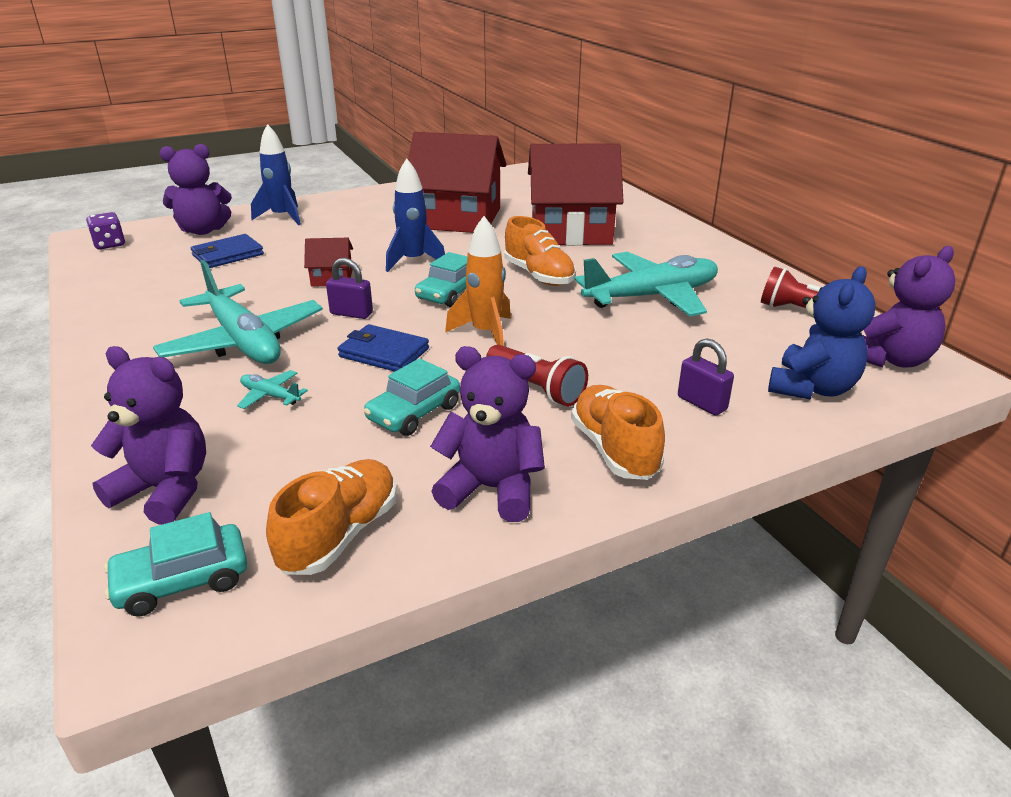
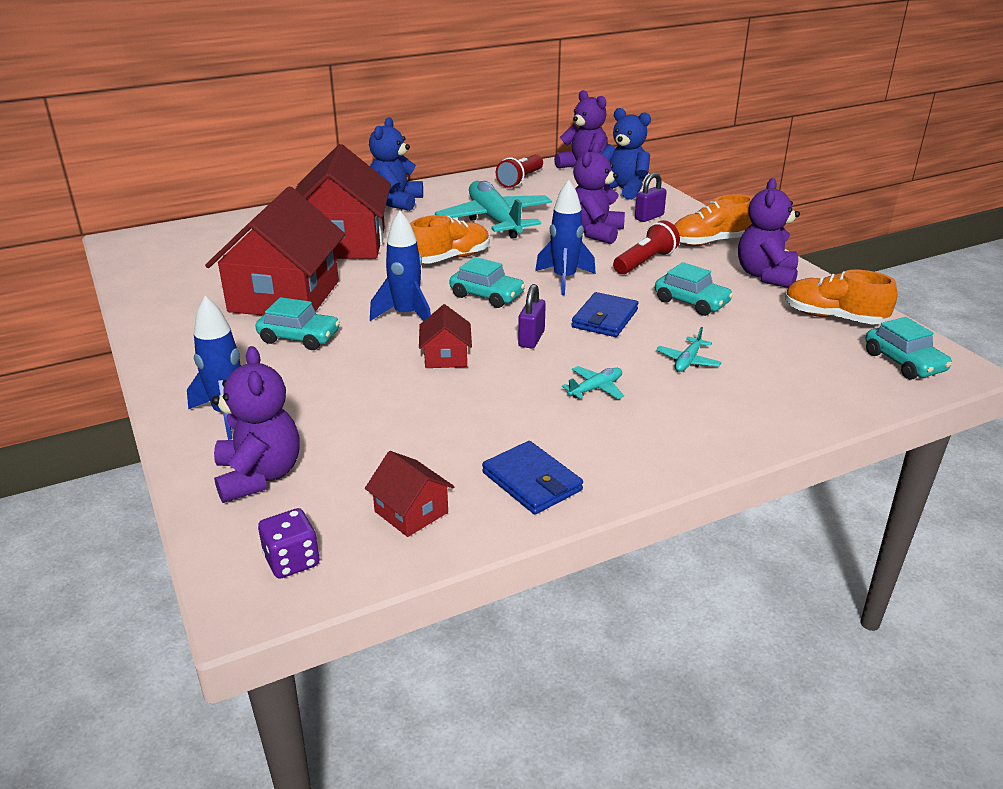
camera: 90 degrees left, 0 degrees up
purple teddy bear [91,346,206,525] -> purple teddy bear moved to [573,143,625,244]
turquoise plane [153,260,323,364] -> turquoise plane [562,366,624,399], size x0.41
blue wallet [191,234,264,268] -> blue wallet moved to [482,441,583,515]
orange rocket [445,216,511,346] -> blue rocket [535,180,596,295]
none -> turquoise car [255,297,340,350]
none -> red house [365,451,455,537]
none -> blue teddy bear [369,117,423,211]

